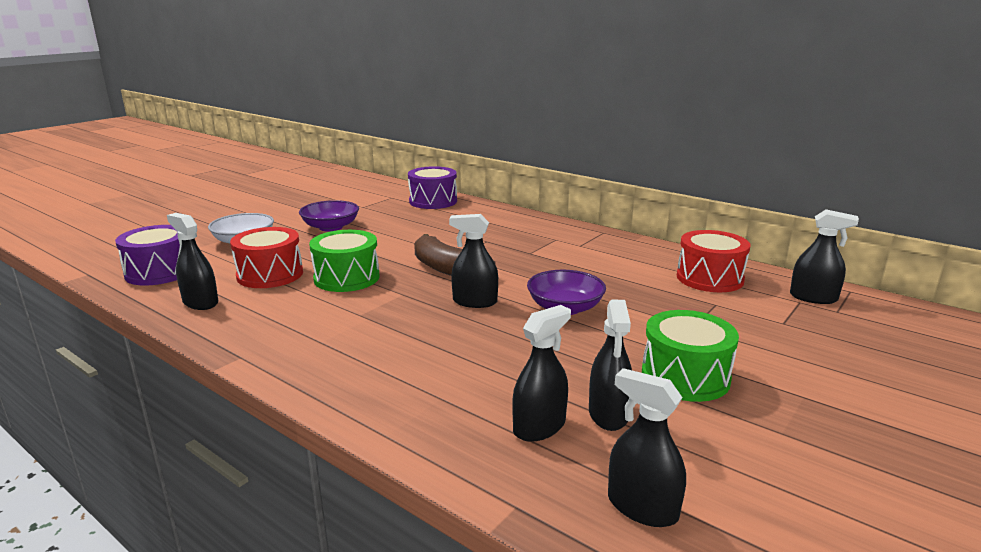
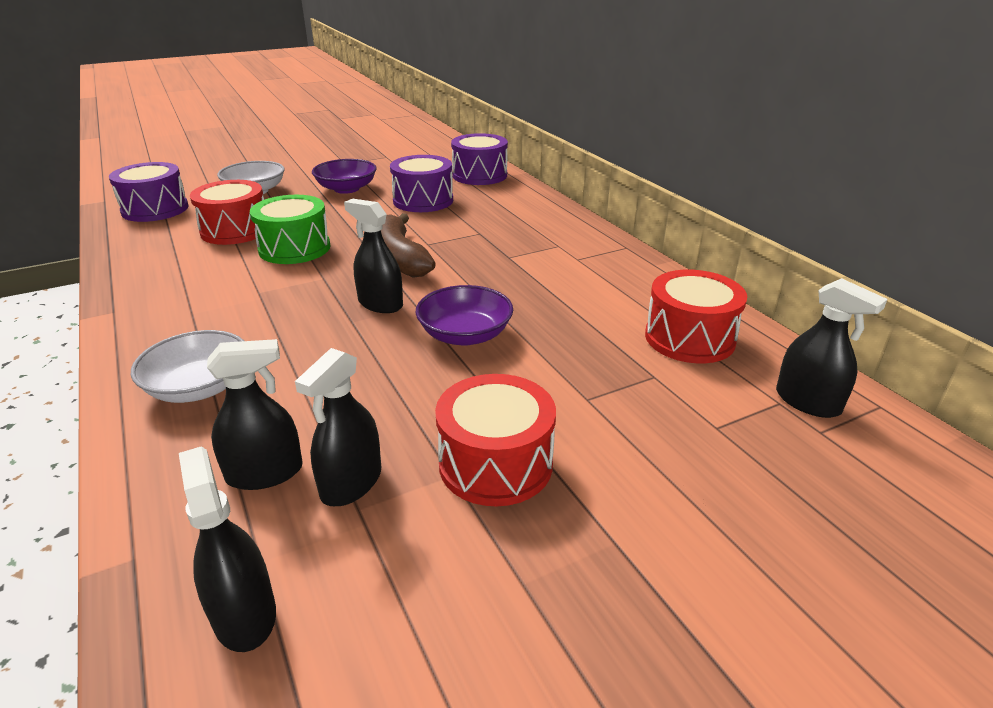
camera: 25 degrees right, 10 degrees up
black spray bottle [167,213,218,310] -> none
green drum [642,310,739,402] -> red drum [435,374,556,506]
none -> white bowl [131,330,244,403]
none -> purple drum [390,155,453,212]

